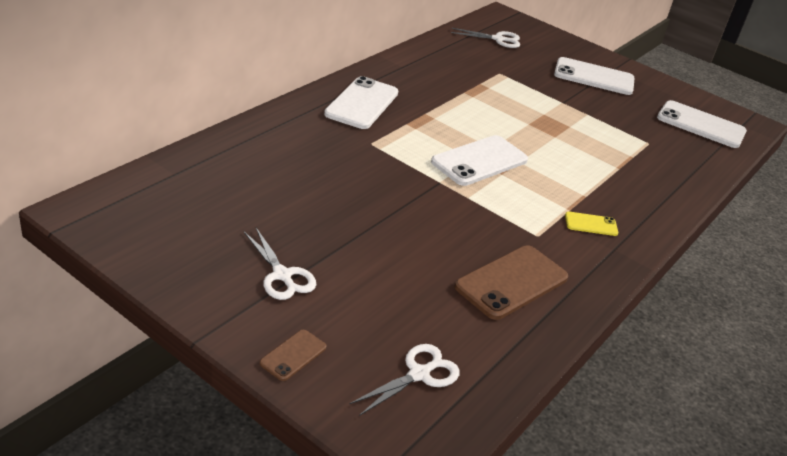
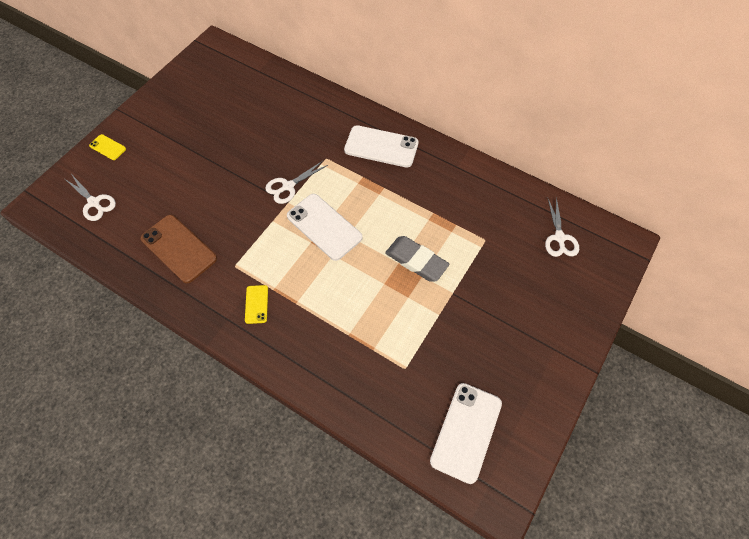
camera: 90 degrees right, 25 degrees up
white scissors [244,228,316,300] -> white scissors moved to [265,161,328,204]
brown phone [259,330,327,381] -> yellow phone [89,134,126,160]
white phone [554,57,634,95] -> none
none -> grey eraser [385,236,450,282]

